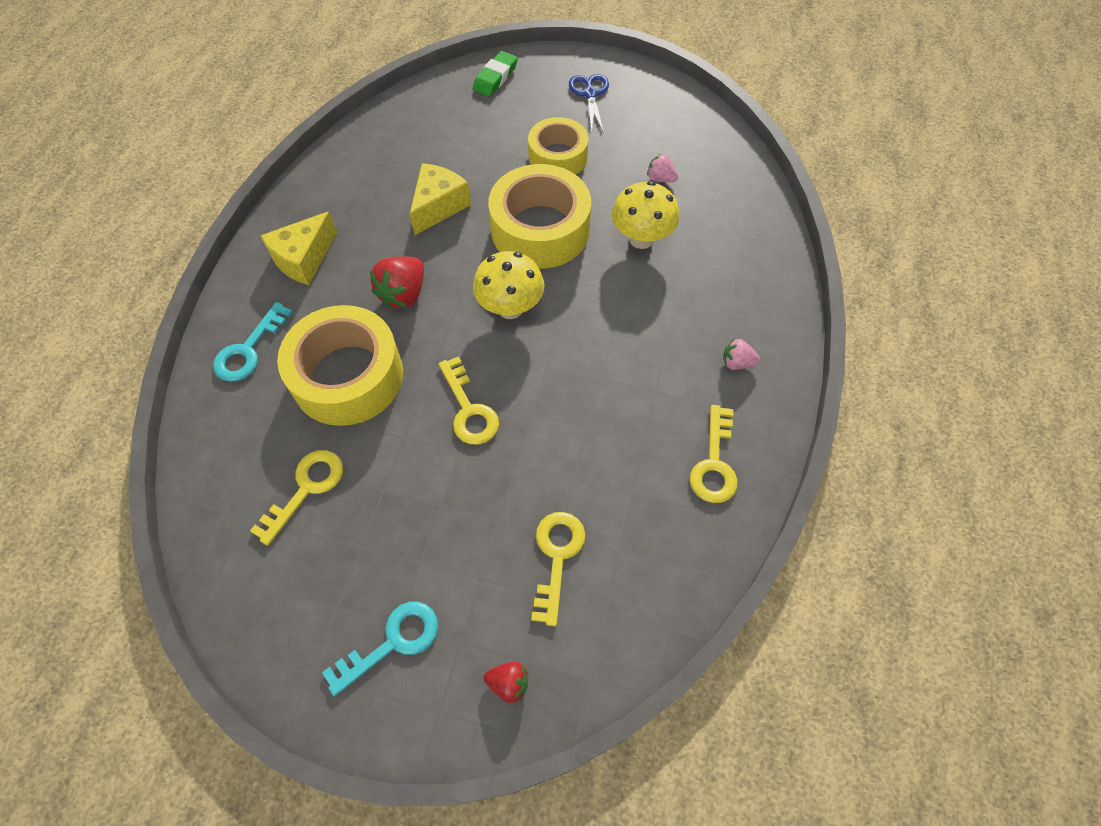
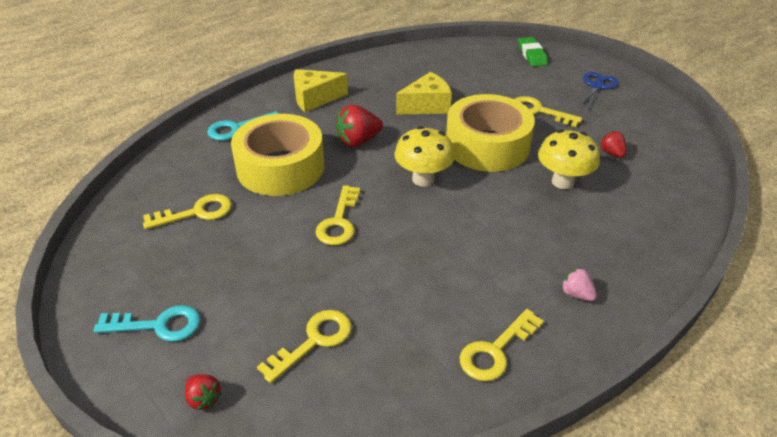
camera: 35 degrees right, 20 degrees down
green eraser [473,51,518,97] -> green eraser turned 75 degrees counterclockwise [518,37,548,67]
yellow tape [528,117,588,175] -> yellow key [515,96,582,127]
pink strawberry [647,154,678,182] -> red strawberry [600,131,626,158]

